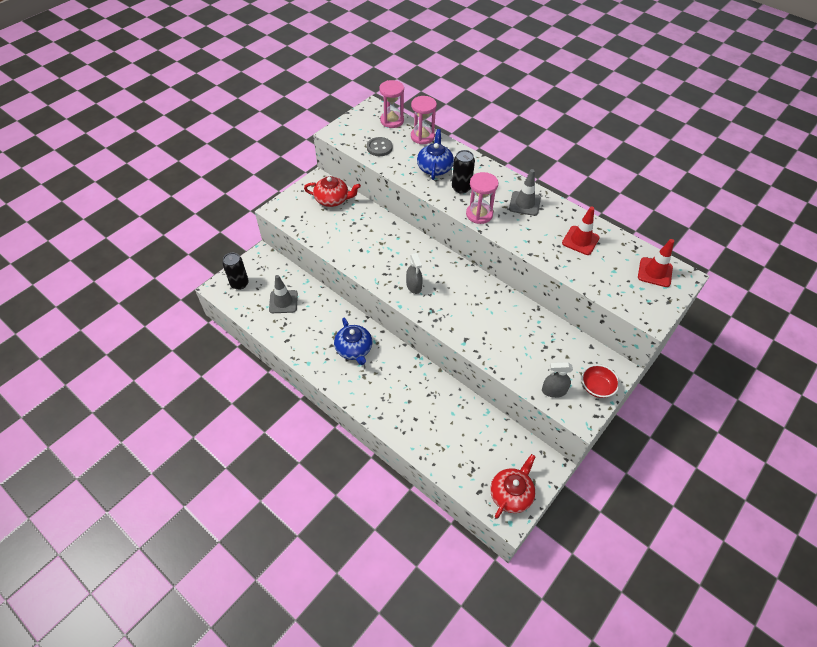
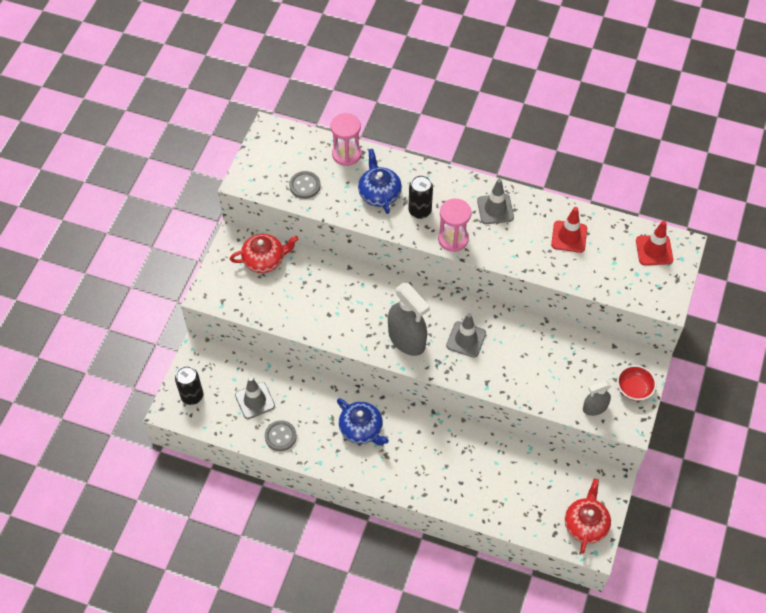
camera: 20 degrees left, 5 degrees up
pink hourglass [379,80,404,128] -> none
grey spray bottle [406,253,423,294] -> grey spray bottle [388,283,430,356], size x1.79
none -> grey button [265,420,297,451]
none -> grey traffic cone [446,313,486,358]

